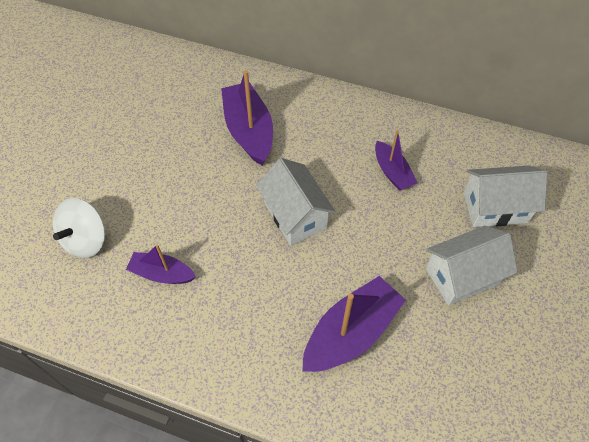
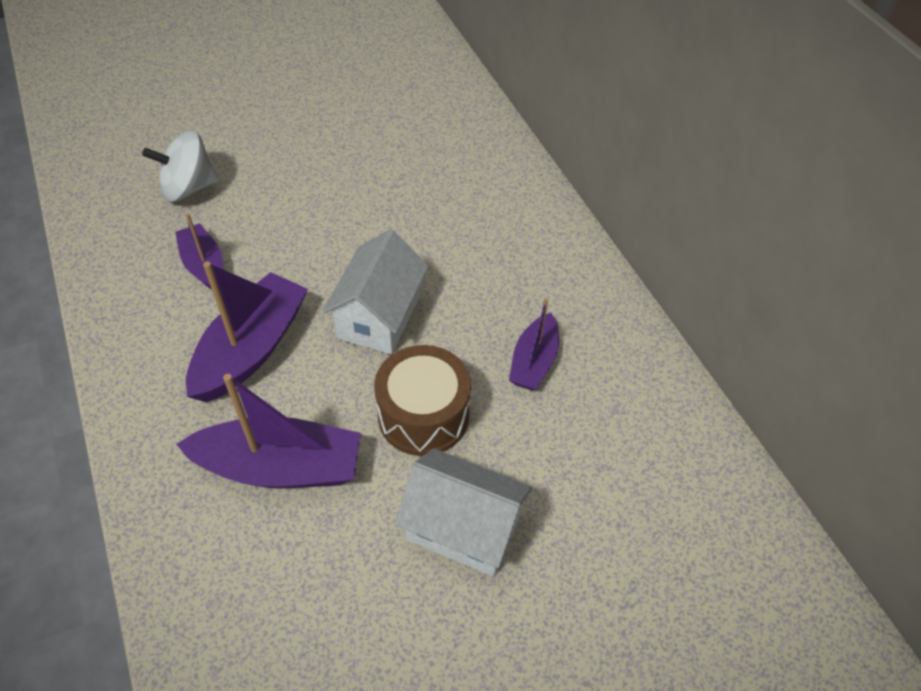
camera: 45 degrees right, 5 degrees down
purple boat [221,70,273,165] -> purple boat moved to [186,261,308,402]
white house [463,166,547,227] -> none
none -> brown drum [374,345,471,456]

